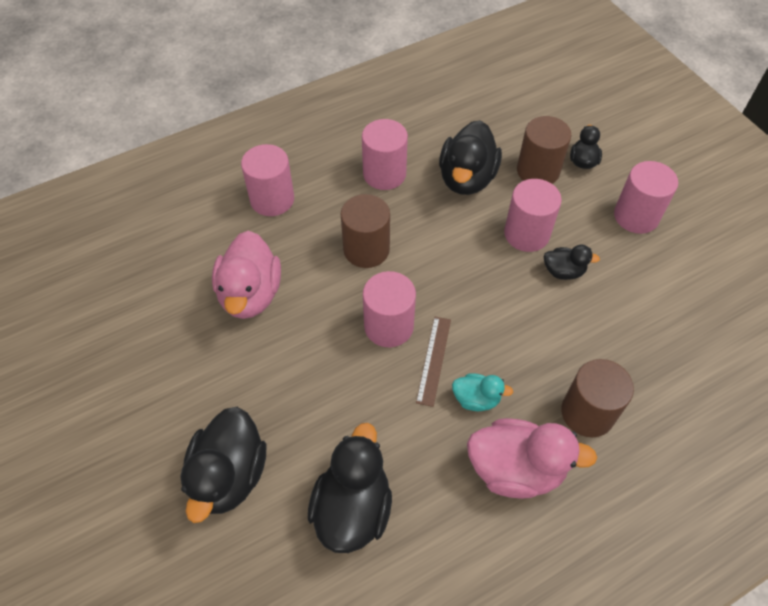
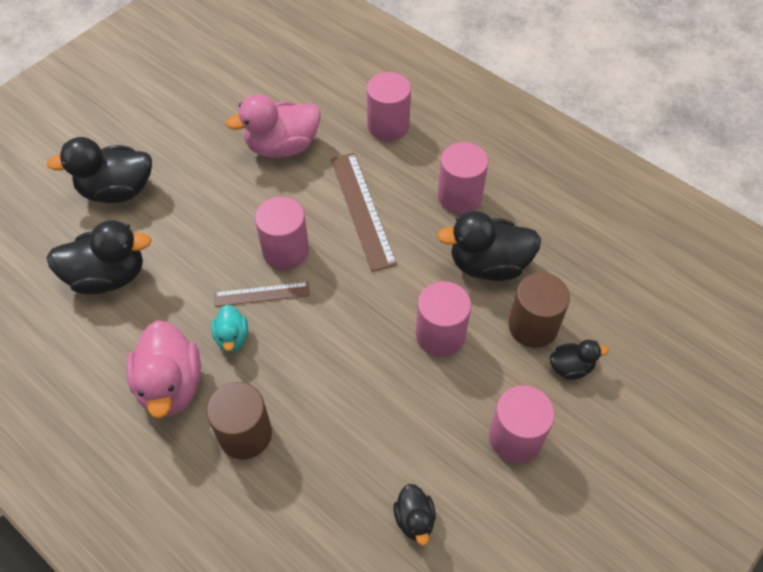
camera: 70 degrees right, 0 degrees up
brown cylinder [341,194,390,268] -> brown ruler [331,153,397,272]
black duck [544,245,600,280] -> black duck moved to [393,484,436,546]

